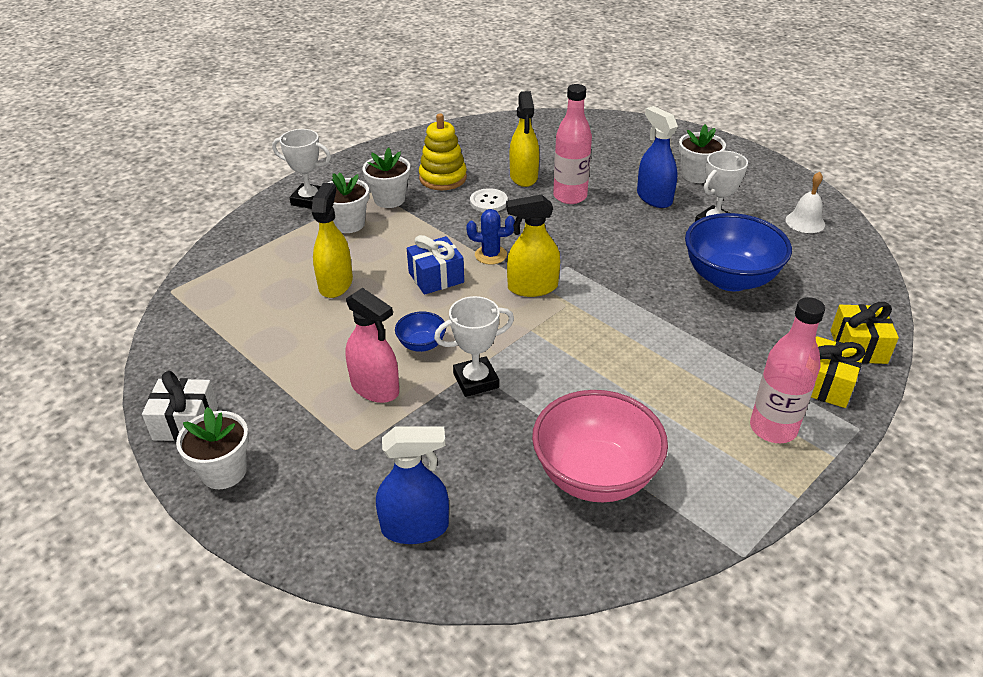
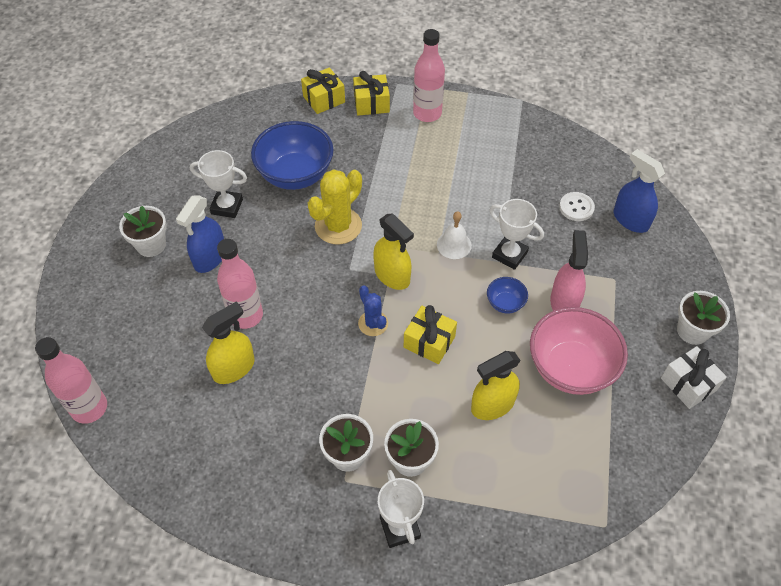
camera: 125 degrees left, 15 degrees up
blue gift [407,235,464,295] -> yellow gift [404,305,457,364]
yellow stacking toy [419,113,467,190] -> none
white button [470,188,508,212] -> white button moved to [559,192,595,221]
pink bowl [532,390,668,502] -> pink bowl moved to [530,307,628,395]
white bell [786,171,825,233] -> white bell moved to [437,211,472,259]
none -> pink bottle [35,337,107,424]
none -> yellow cactus [308,169,362,244]

